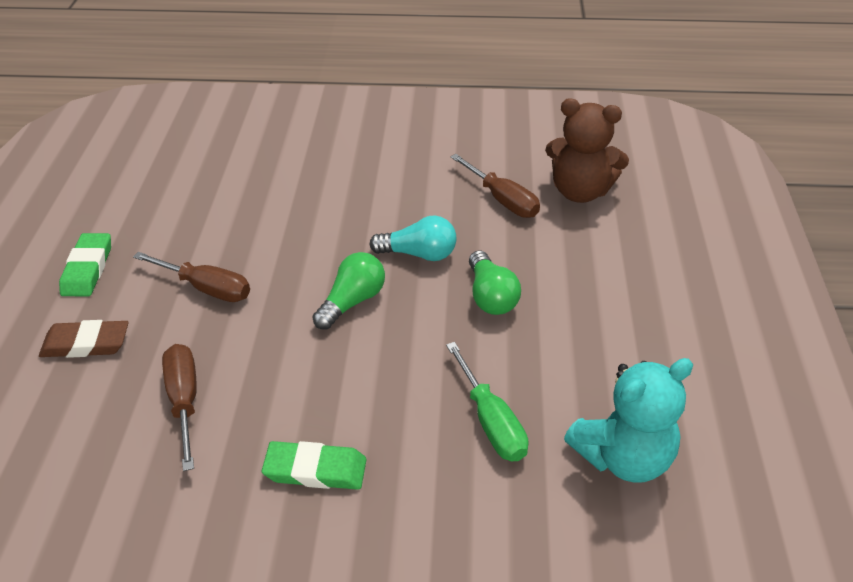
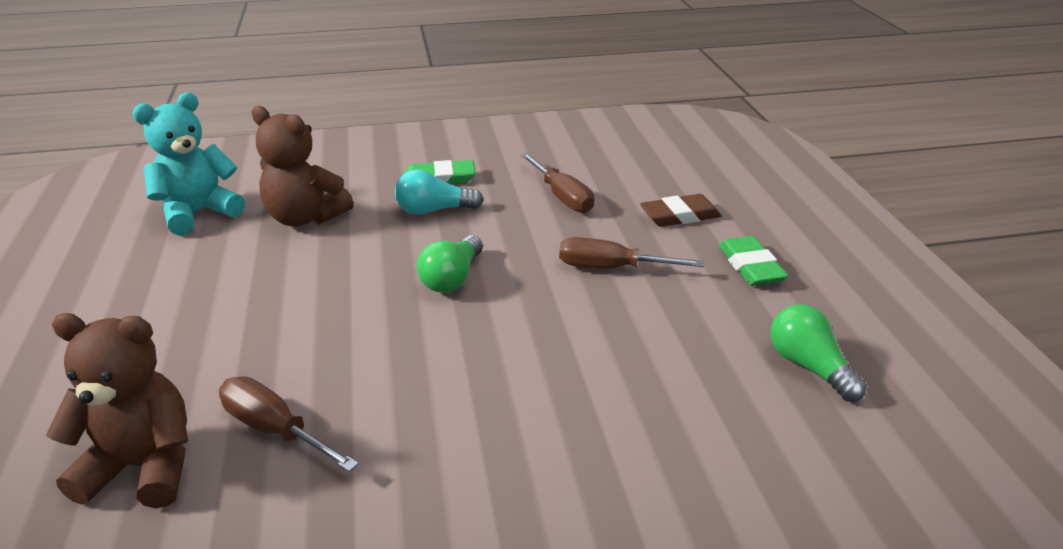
camera: 165 degrees right, 10 degrees down
turquoise light bulb [369,215,457,261] -> turquoise light bulb moved to [395,169,483,215]
green screwdriver [446,342,528,461] -> brown teddy bear [252,106,354,226]
green light bulb [469,251,521,315] -> green light bulb moved to [770,304,867,402]

